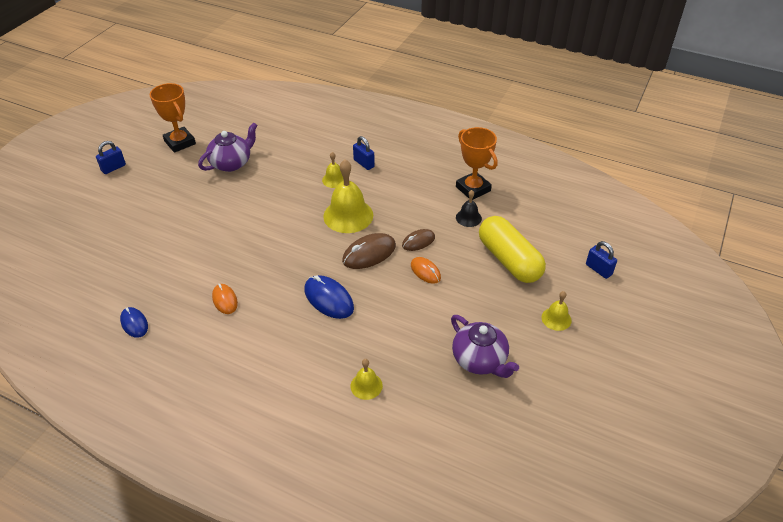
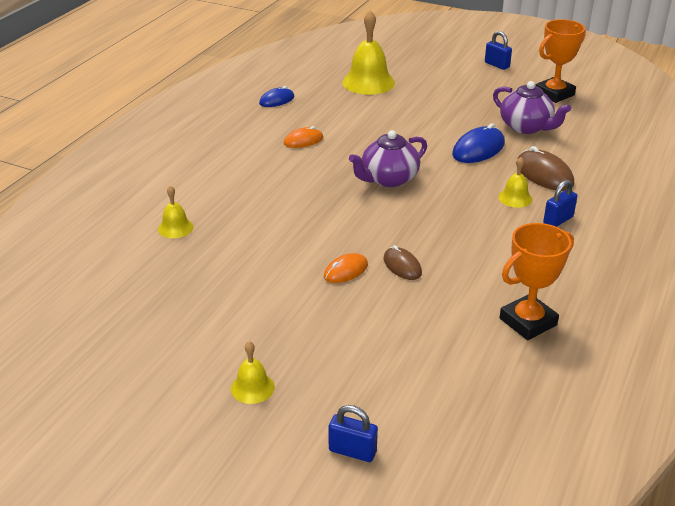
camera: 90 degrees right, 10 degrees down
blue mouse [304,275,354,319] -> blue mouse moved to [452,123,505,163]
yellow bell [323,160,373,233] -> yellow bell moved to [342,10,395,95]
brown mouse [342,233,396,269] -> brown mouse moved to [516,146,574,191]
purple teapot [451,315,519,378] -> purple teapot moved to [349,130,427,187]
black bell [456,190,482,227] -> none
yellow capsule [479,216,546,283] -> none
blue padlock [586,241,617,279] -> blue padlock turned 60 degrees clockwise [328,405,378,462]

